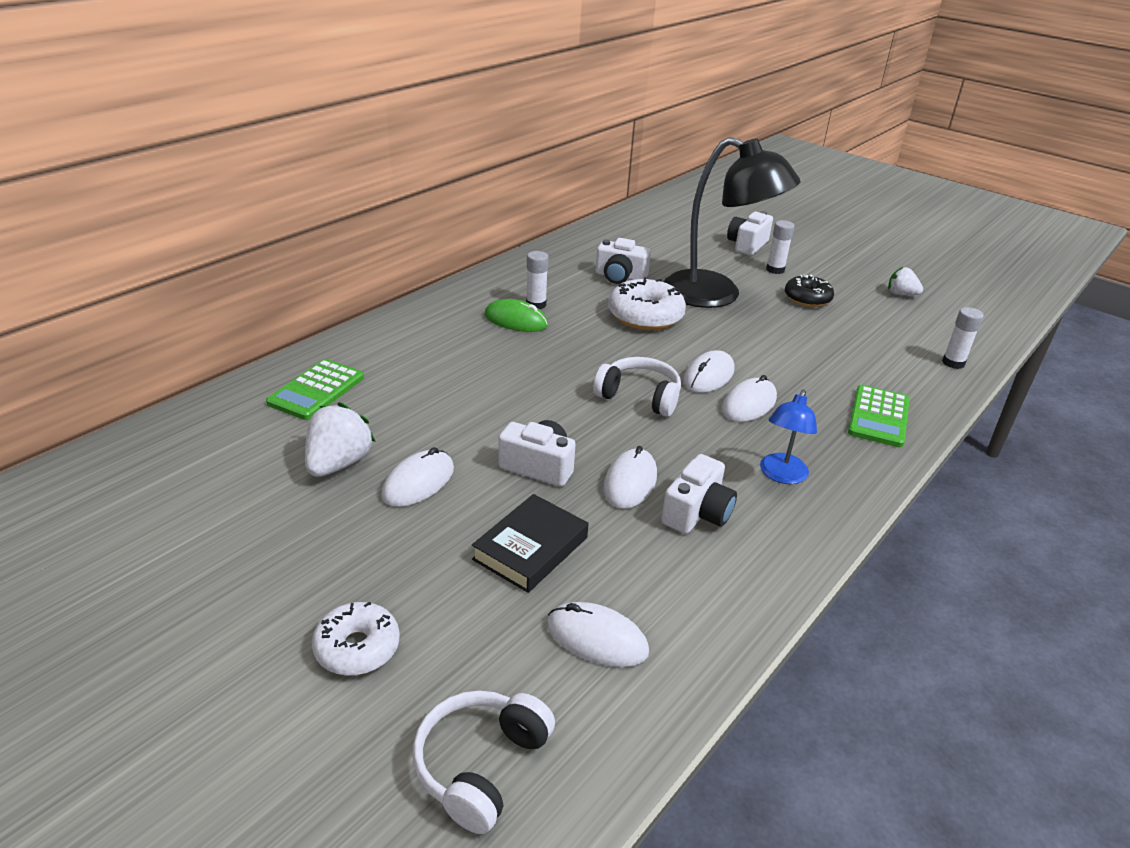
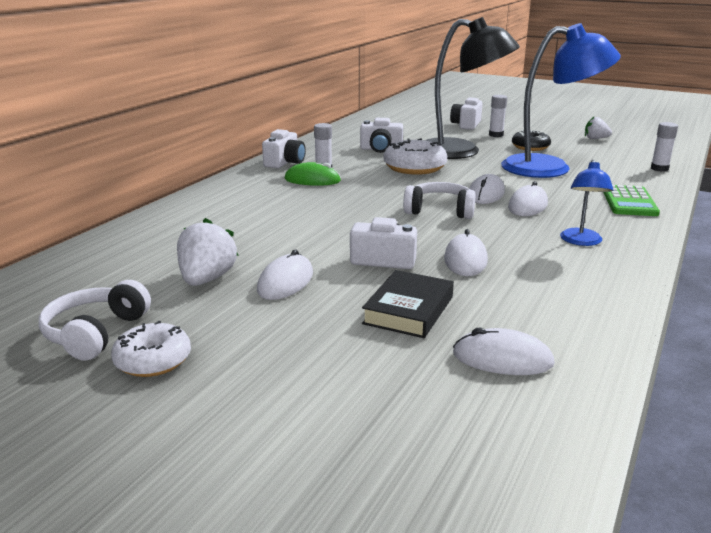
camera: 10 degrees left, 10 degrees down
green calculator [266,359,364,420] -> none
white donut [312,601,400,676] -> white donut moved to [111,321,191,377]
white headphones [413,690,555,834] -> white headphones moved to [39,280,151,361]
white camera [661,454,737,534] -> white camera moved to [262,129,306,168]
none -> blue lamp [501,23,621,178]

